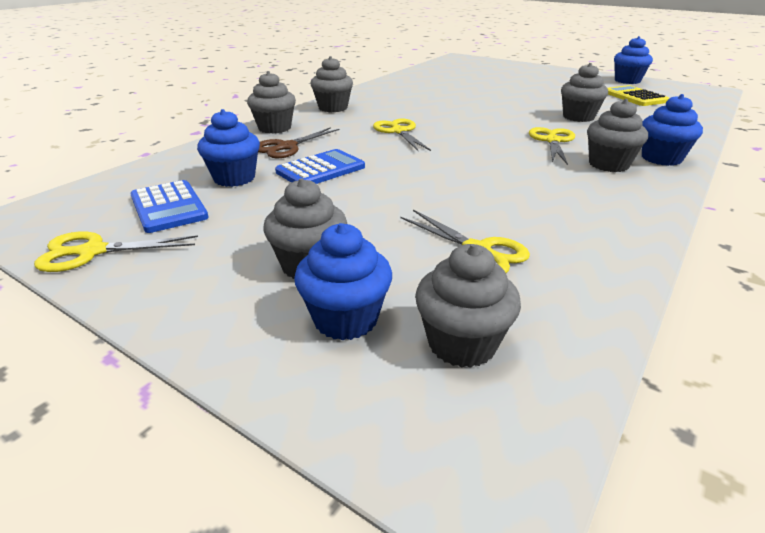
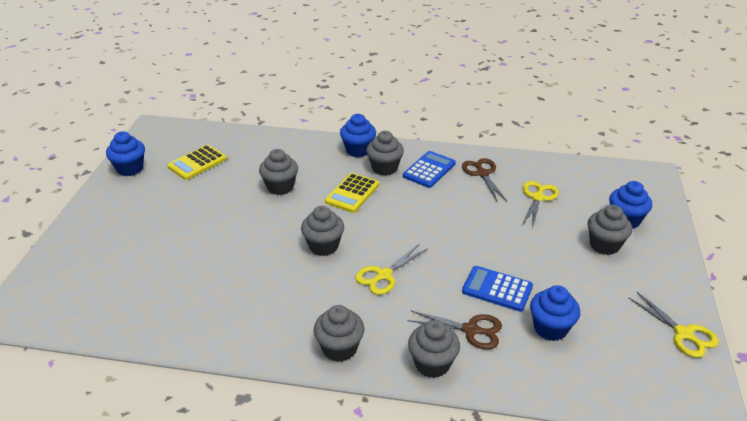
camera: 115 degrees left, 5 degrees up
blue calculator [130,180,209,233] -> blue calculator moved to [403,151,456,188]
grey cupcake [415,244,521,368] -> grey cupcake moved to [301,206,344,256]
yellow scissors [529,127,575,165] -> yellow calculator [325,173,379,213]
none -> brown scissors [462,158,507,201]

